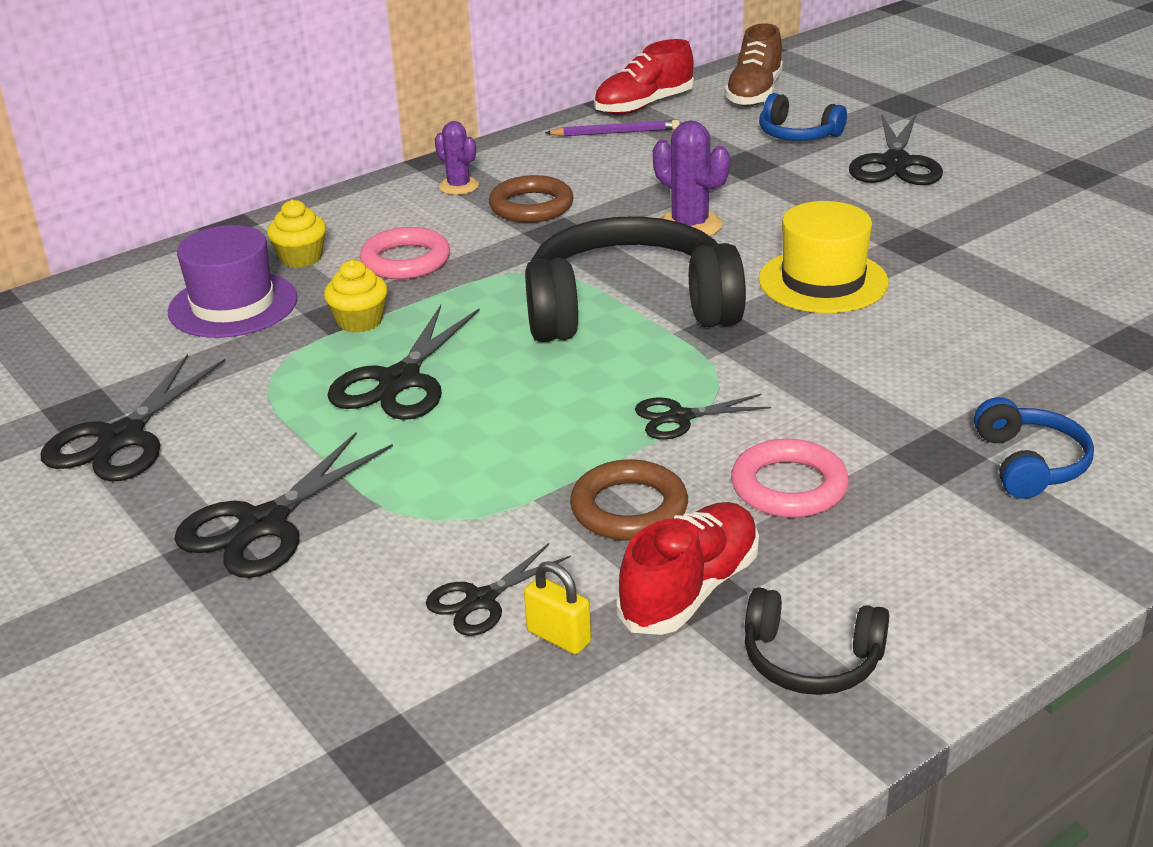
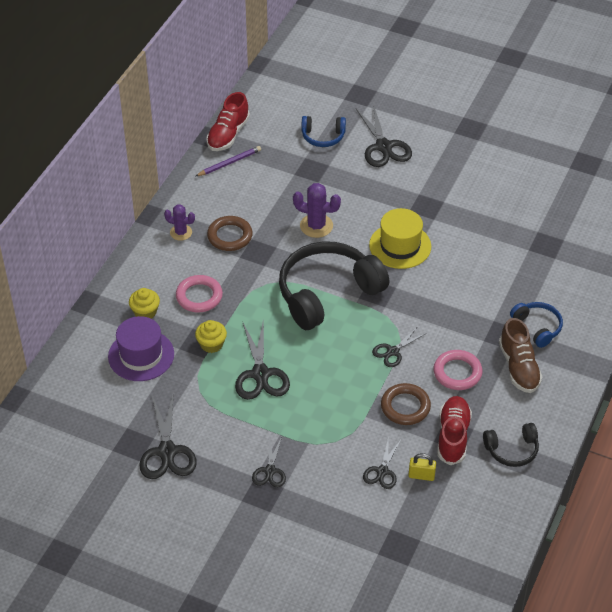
camera: 30 degrees left, 15 degrees up
black scissors [174,432,393,578] -> black scissors [252,437,286,487], size x0.59
brown shoe [725,23,783,107] -> brown shoe moved to [499,318,542,393]

